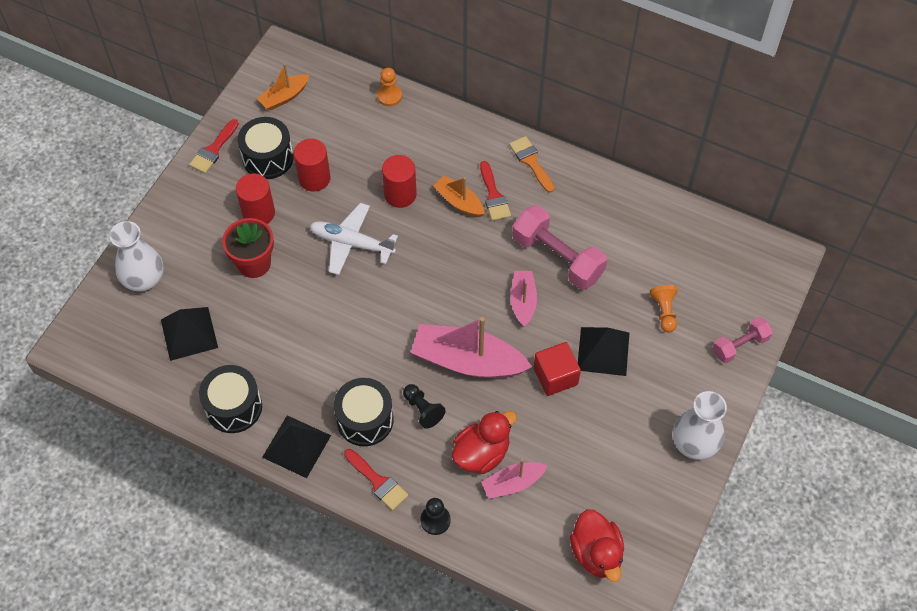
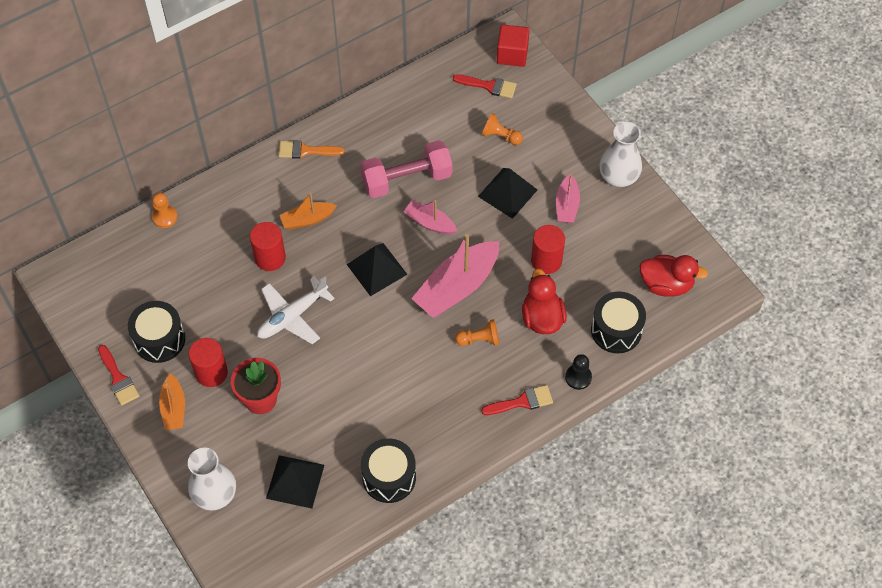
camera: 60 degrees left, 0 degrees up
orange boat [257,63,309,111] -> orange boat moved to [159,373,185,430]
black pyramid [262,415,331,478] -> black pyramid moved to [346,243,408,296]
red cylinder [294,139,331,192] -> red cylinder moved to [531,225,565,274]
black drum [334,378,394,446] -> black drum moved to [591,291,646,353]
black pawn [403,384,446,429] -> orange pawn [455,319,499,346]
red brush [480,161,511,221] -> red brush moved to [453,74,517,98]
pink boat [481,459,548,499] -> pink boat moved to [556,174,580,223]
red cube [534,342,581,396] -> red cube moved to [497,25,530,67]
pink dumbbell [713,317,773,363] -> none

